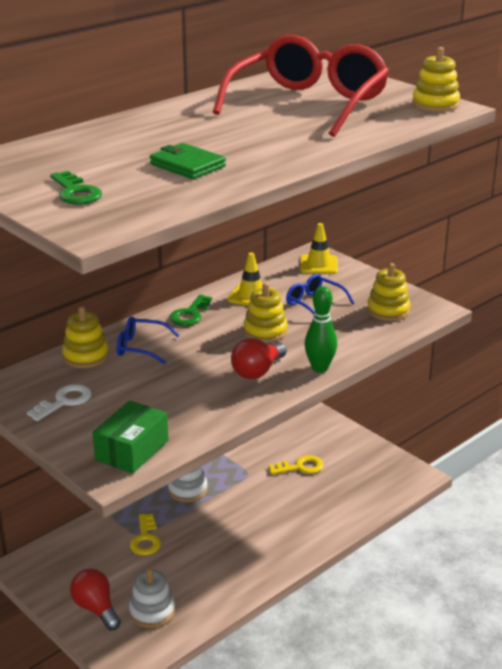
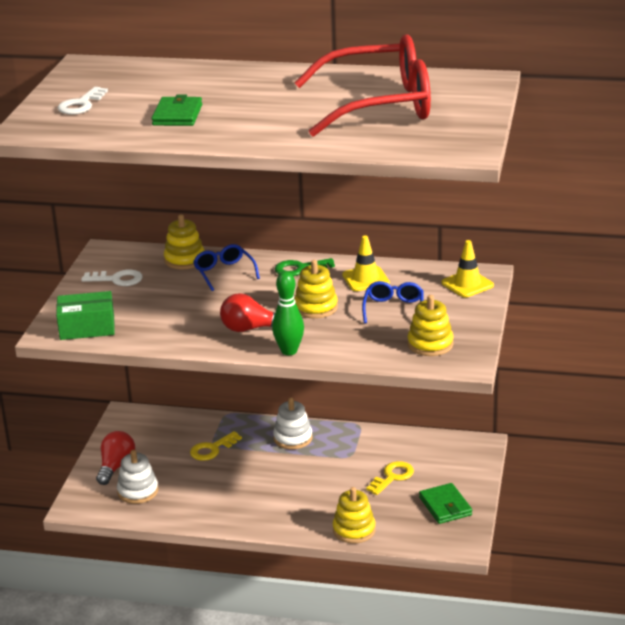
camera: 55 degrees right, 0 degrees up
green key [50,171,102,205] -> white key [58,87,108,115]
yellow key [268,455,324,475] -> yellow key turned 90 degrees counterclockwise [366,461,414,495]
yellow stacking toy [412,47,460,112] -> yellow stacking toy moved to [333,487,375,543]
none -> green wallet [419,483,472,524]

